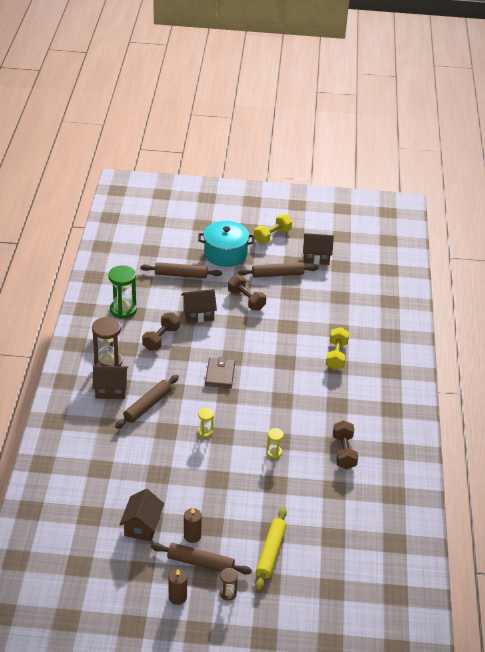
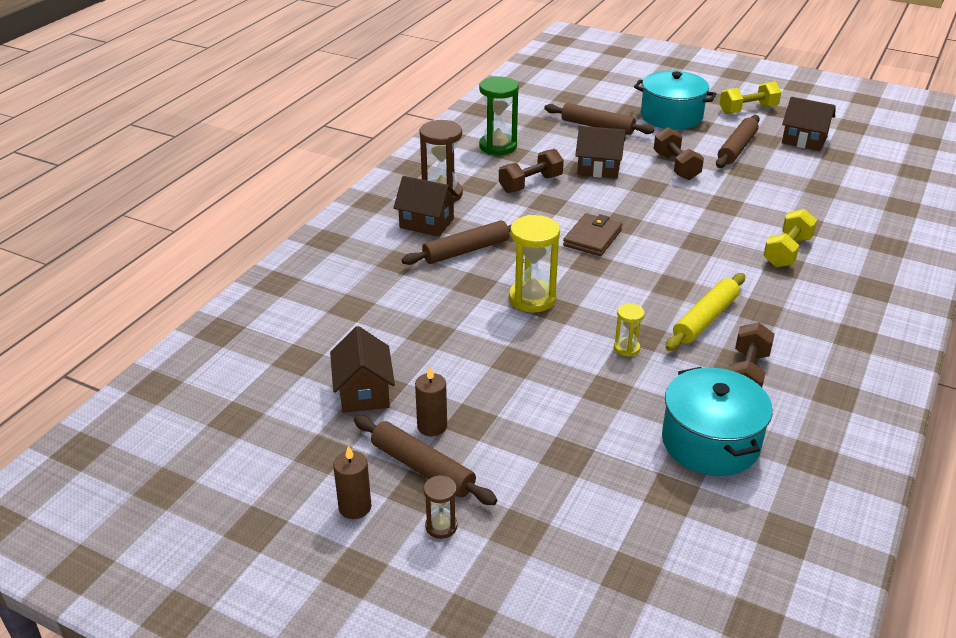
camera: 25 degrees right, 5 degrees down
brown house [119,489,164,541] -> brown house turned 45 degrees counterclockwise [330,326,395,413]
yellow hourglass [198,408,214,438] -> yellow hourglass [509,215,560,313], size x1.93
brown rolling pin [238,262,318,278] -> brown rolling pin turned 75 degrees counterclockwise [716,115,760,168]
yellow rolling pin [255,508,287,591] -> yellow rolling pin moved to [665,273,745,351]
none -> turquoise pot [662,367,773,476]

